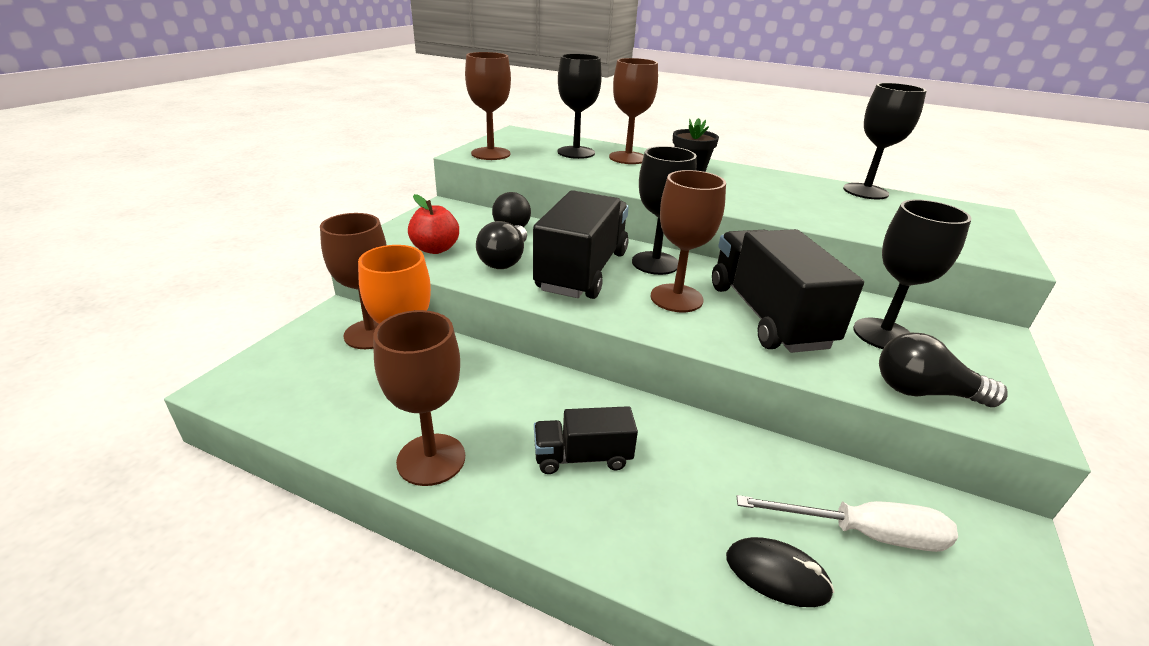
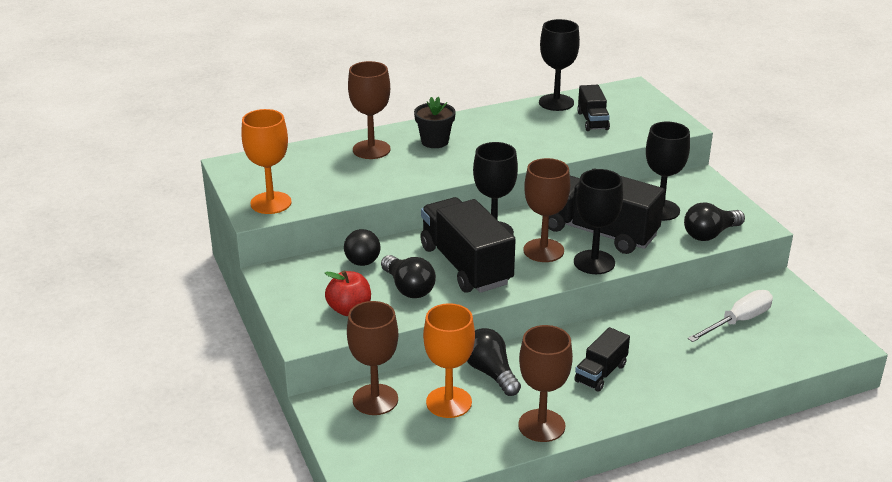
camera: 45 degrees left, 0 degrees up
brown goblet [465,52,511,160] -> orange goblet [241,109,292,214]
black goblet [557,54,602,159] -> black goblet moved to [574,169,623,274]
black mouse [726,537,834,607] -> none
none -> black light bulb [467,328,521,396]
none -> black truck [577,85,610,131]

